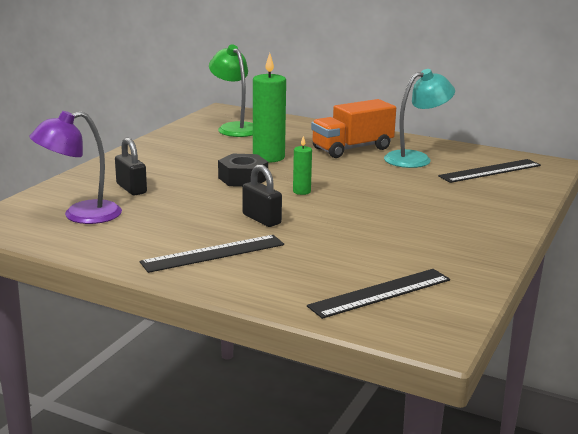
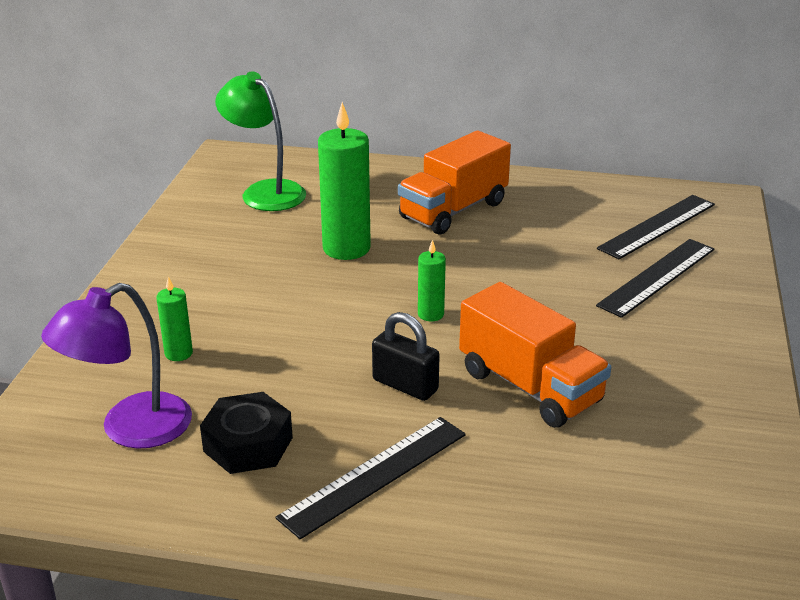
camera: 15 degrees left, 10 degrees up
black padlock [115,137,147,195] -> green candle [156,276,193,361]
black nut [218,154,268,187] -> black nut moved to [200,392,293,474]
black ruler [307,269,450,319] -> black ruler moved to [596,239,714,318]
turquoise lamp [384,69,455,168] -> none
none -> orange truck [459,282,611,428]

